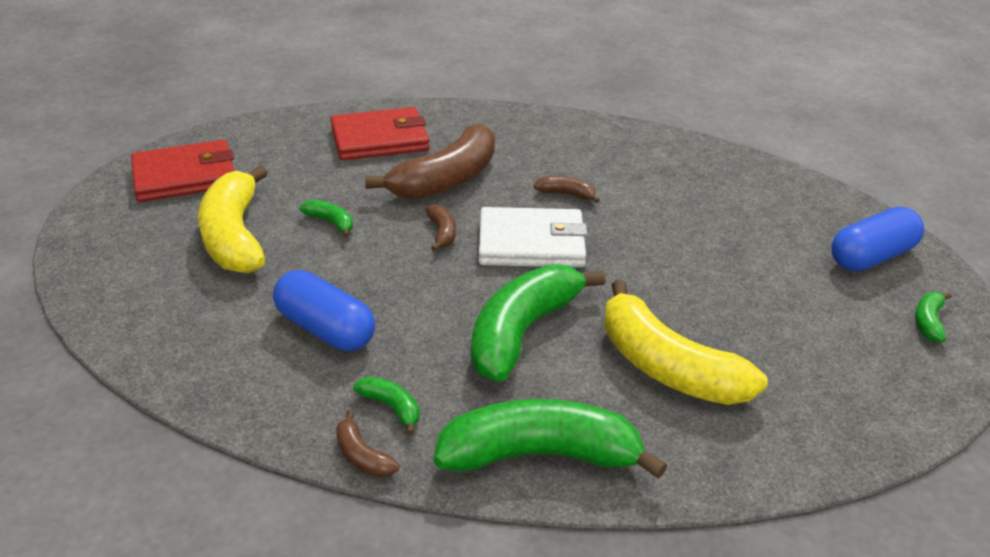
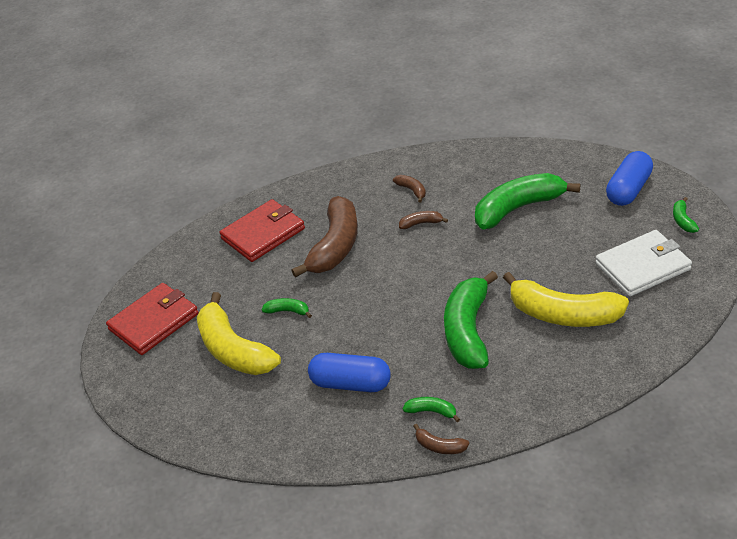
camera: 20 degrees left, 5 degrees up
brown banana [425,204,456,251] -> brown banana moved to [393,175,426,203]
green banana [434,399,668,479] -> green banana moved to [475,173,581,229]
white wallet [479,207,588,268] -> white wallet moved to [595,230,692,297]

